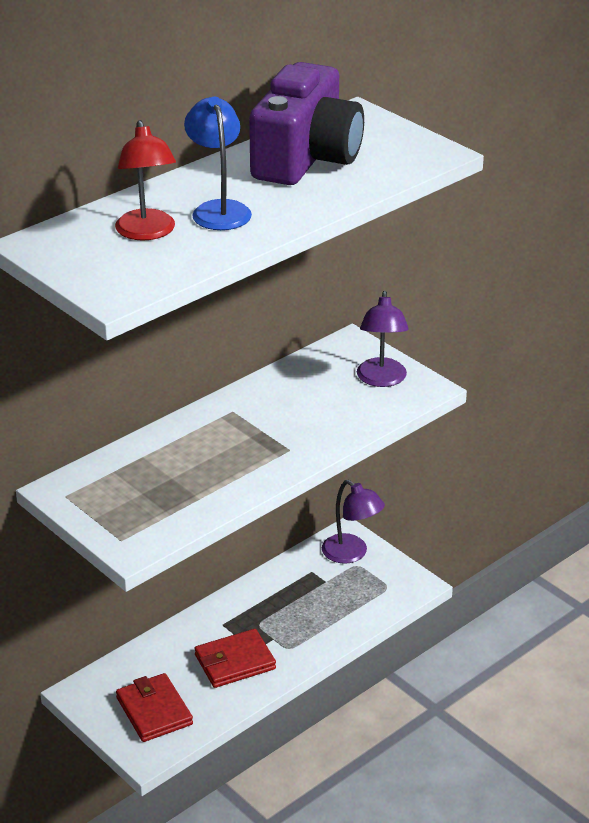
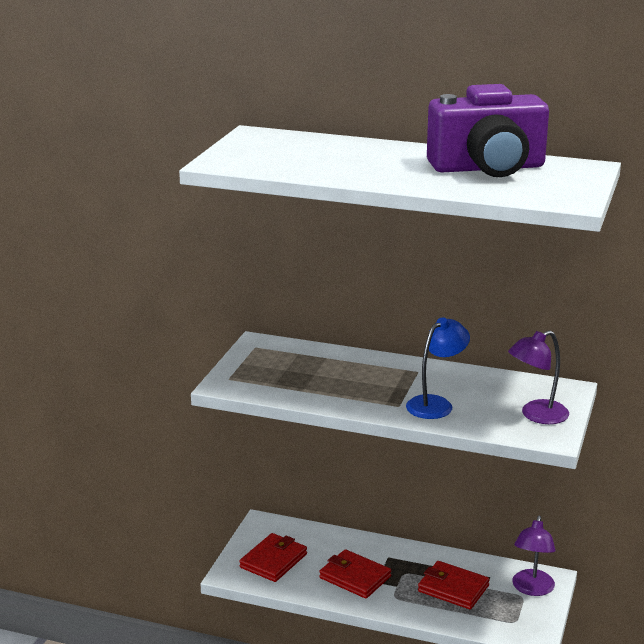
camera: 60 degrees right, 10 degrees down
red lamp [115,120,176,240] -> none
blue lamp [184,97,252,230] -> blue lamp moved to [406,317,470,419]
none -> red wallet [418,561,490,609]

